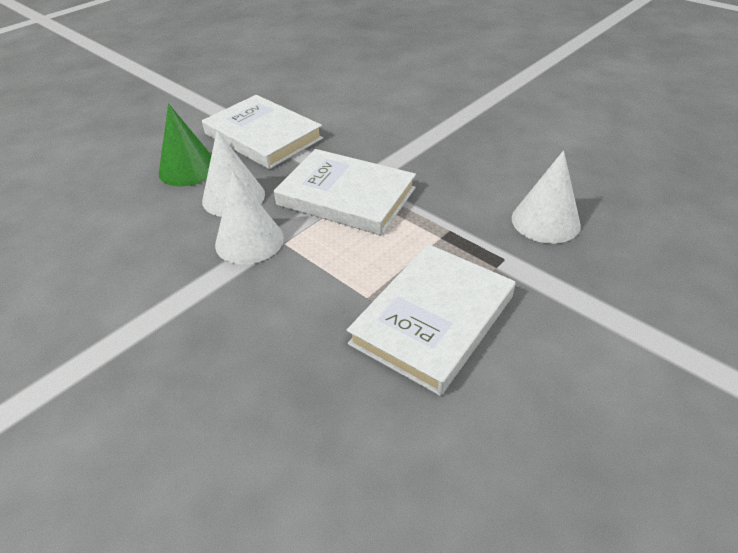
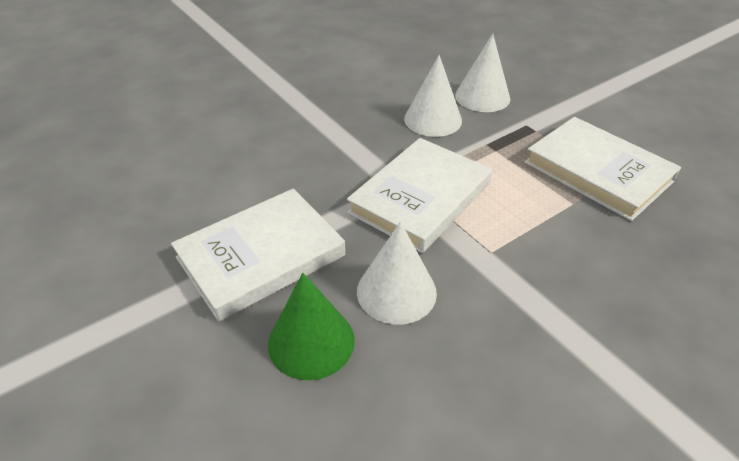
camera: 80 degrees left, 0 degrees up
white cone [215,171,284,264] -> white cone moved to [404,55,462,137]

